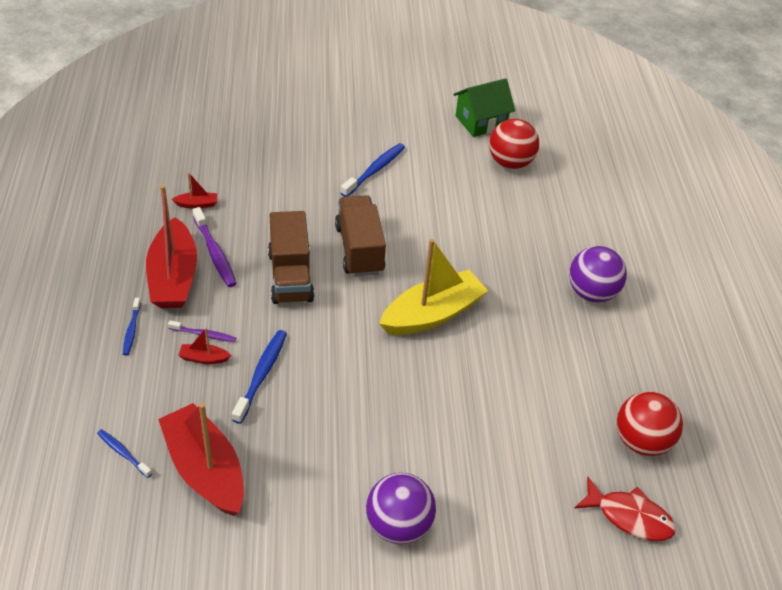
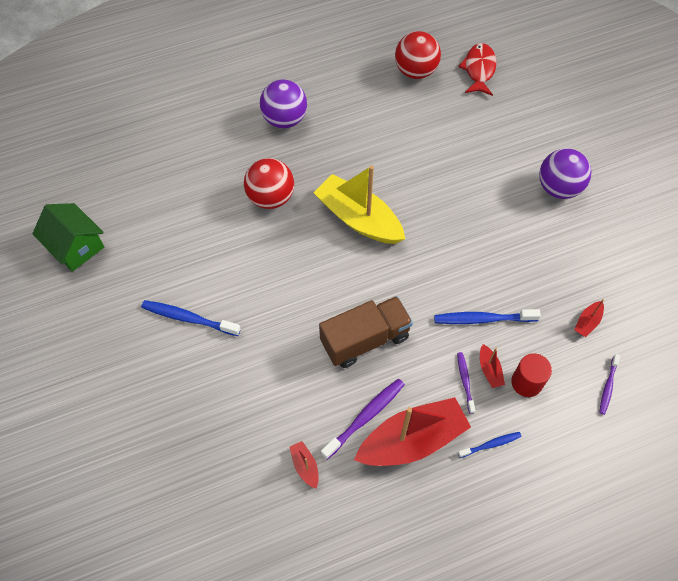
camera: 105 degrees left, 15 degrees up
blue toothbrush [97,429,152,478] -> purple toothbrush [599,354,620,415]
red boat [158,403,244,516] -> red boat [574,299,604,337], size x0.41
brown truck [335,195,386,277] -> none
red ball [489,119,539,169] -> red ball moved to [244,158,294,209]
none -> red cylinder [511,353,552,397]

